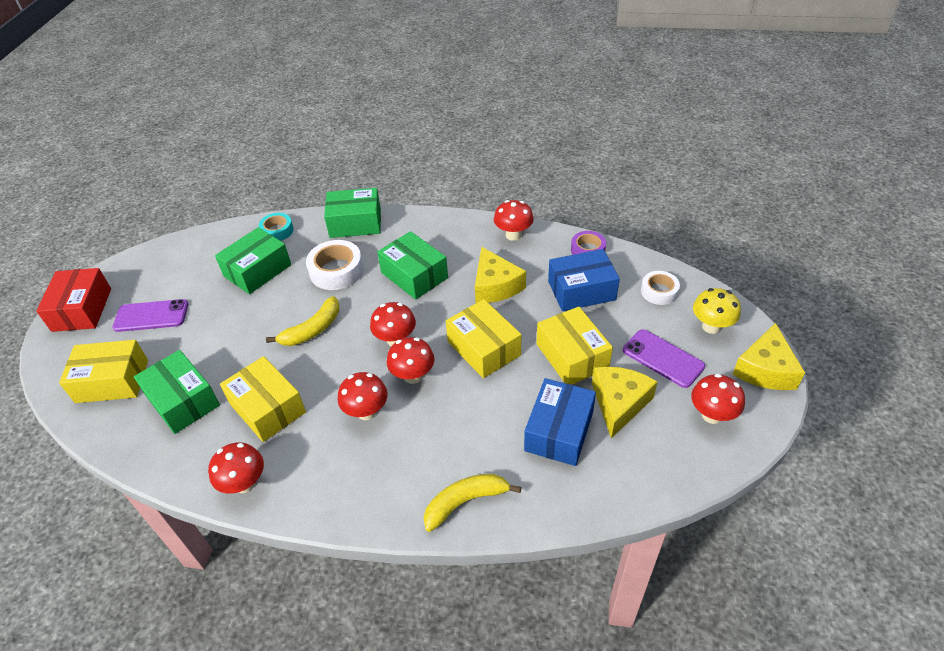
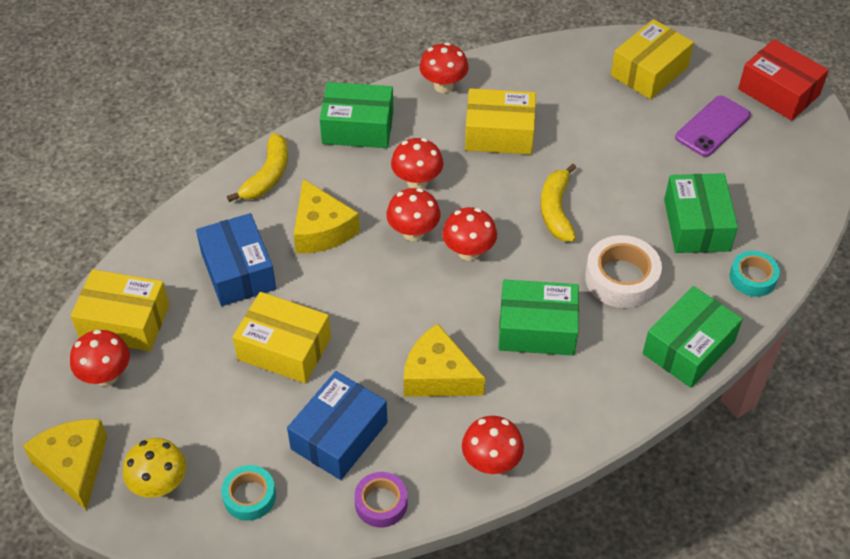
camera: 135 degrees right, 5 degrees up
green box [134,350,220,434] -> green box moved to [320,82,394,148]
yellow box [446,299,521,378] -> yellow box moved to [71,269,169,351]
yellow cheese [592,366,658,438] -> yellow cheese moved to [294,179,360,253]
purple phone [623,329,705,388] -> none
white tape [641,271,680,305] -> turquoise tape [221,465,276,521]

